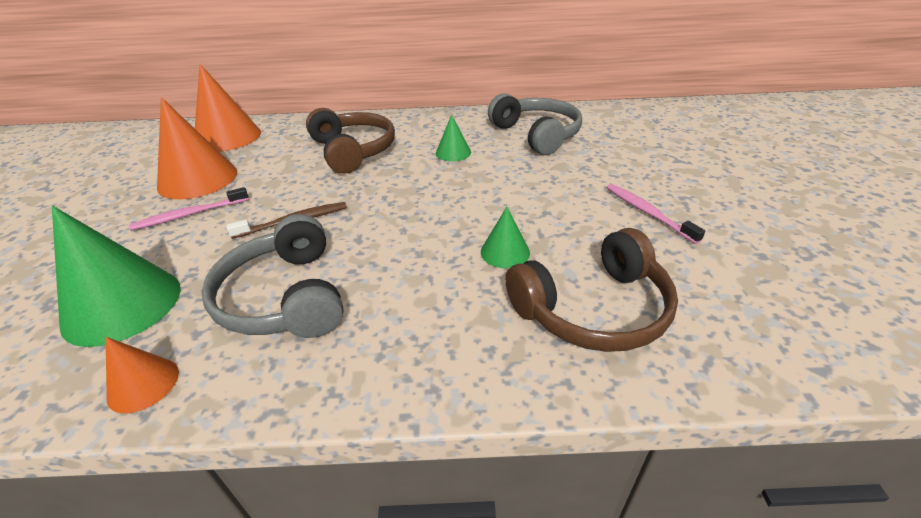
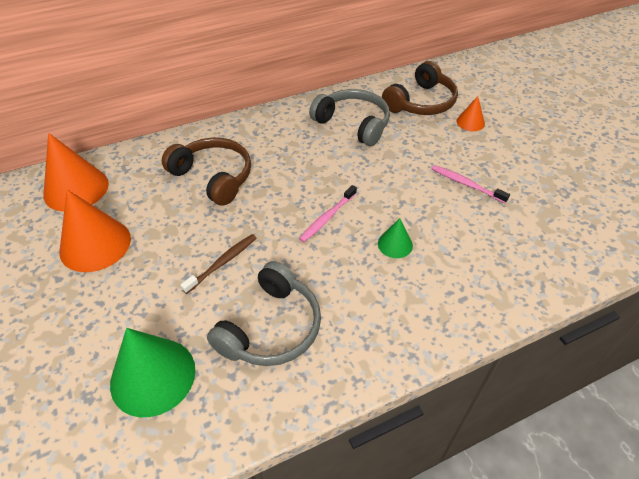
camera: 25 degrees left, 10 degrees up
orange cone [106,337,179,414] -> orange cone moved to [456,96,485,131]
pink toothbrush [129,187,249,231] -> pink toothbrush moved to [299,185,357,242]
grey headphones [201,214,344,338] -> grey headphones turned 105 degrees counterclockwise [207,261,321,366]
green cone [436,114,471,161] -> none
brown headphones [505,228,678,352] -> brown headphones moved to [382,61,458,115]

